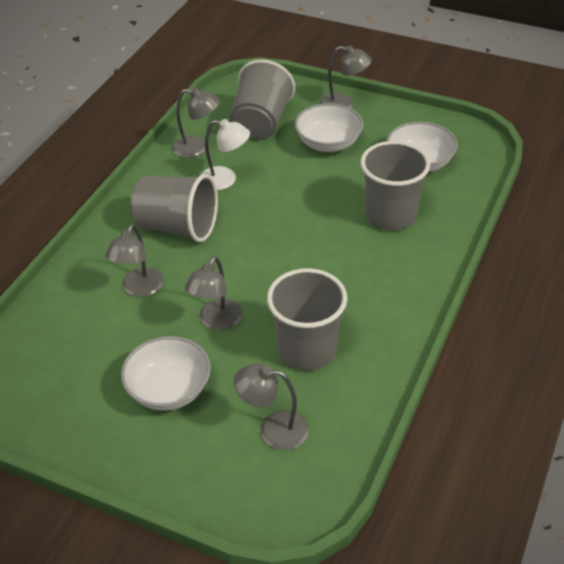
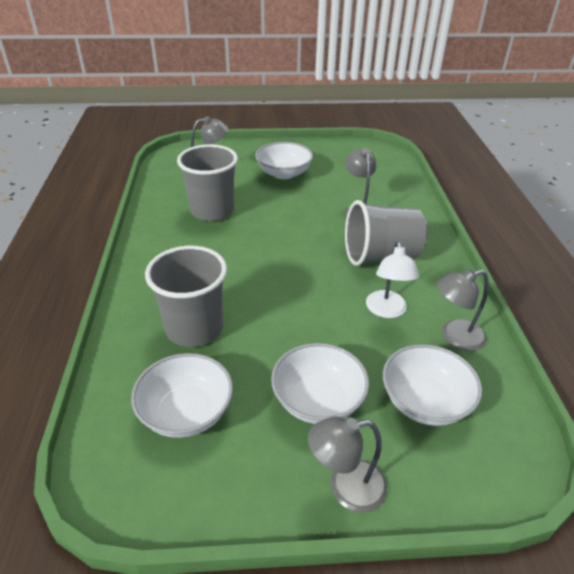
camera: 150 degrees right, 5 degrees down
grey lamp [185,256,242,330] -> none
white lamp [201,119,250,190] -> white lamp turned 75 degrees counterclockwise [366,241,419,318]
grey cup [230,59,295,139] -> white bowl [383,344,482,426]

